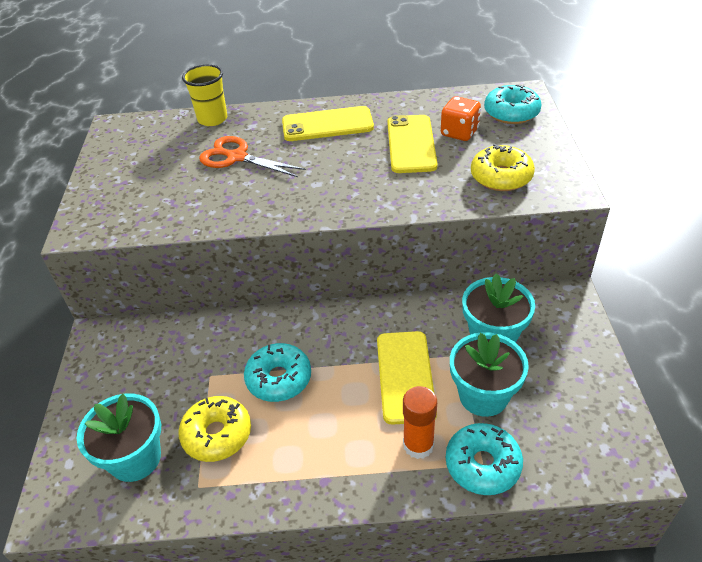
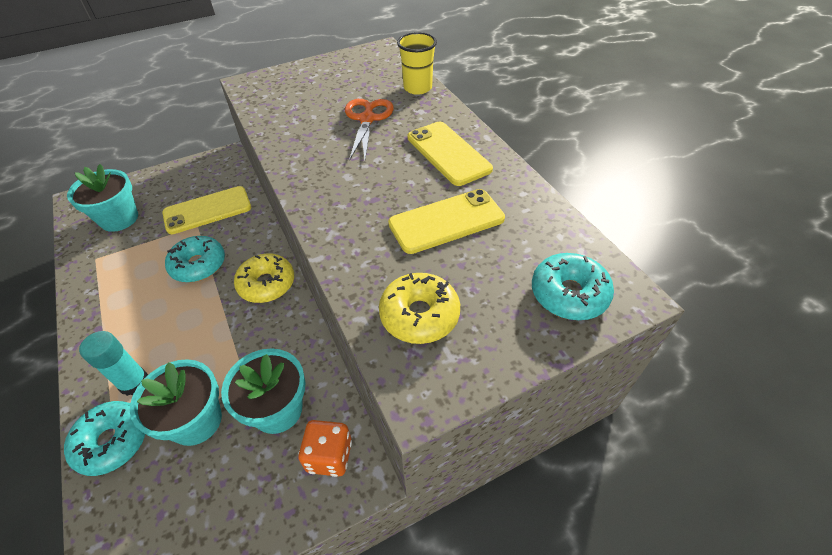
camera: 65 degrees right, 5 degrees up
yellow donut [178,396,251,462] -> yellow donut moved to [234,254,294,303]
yellow phone [377,331,437,425] -> yellow phone moved to [162,186,251,234]
orange glue stick [403,386,437,459] -> turquoise glue stick [79,331,148,396]
orange dice [441,96,481,141] -> orange dice moved to [298,420,352,477]

